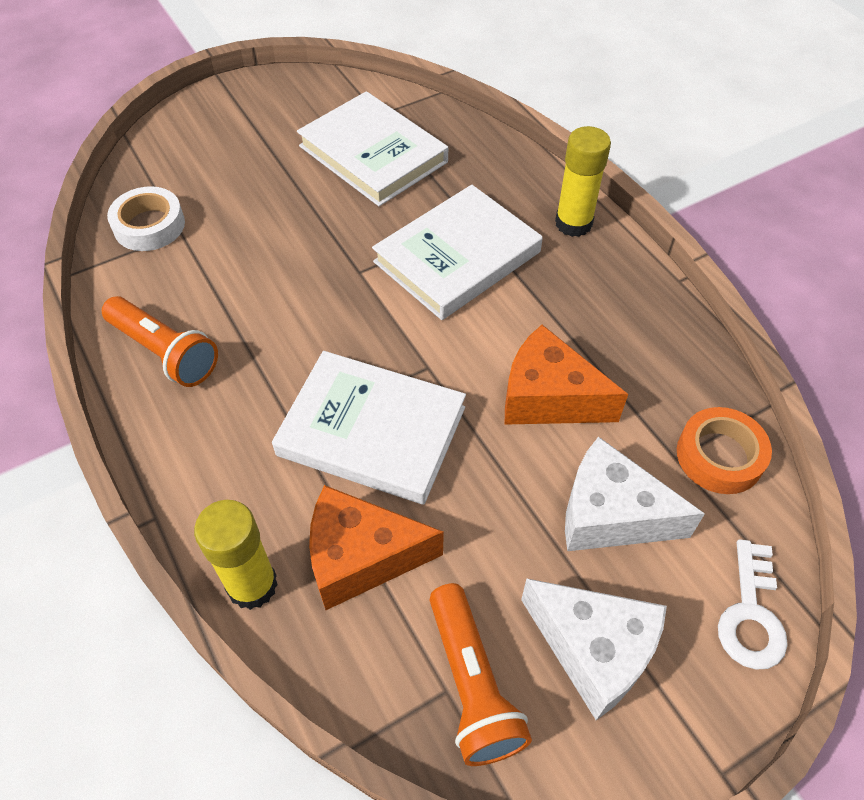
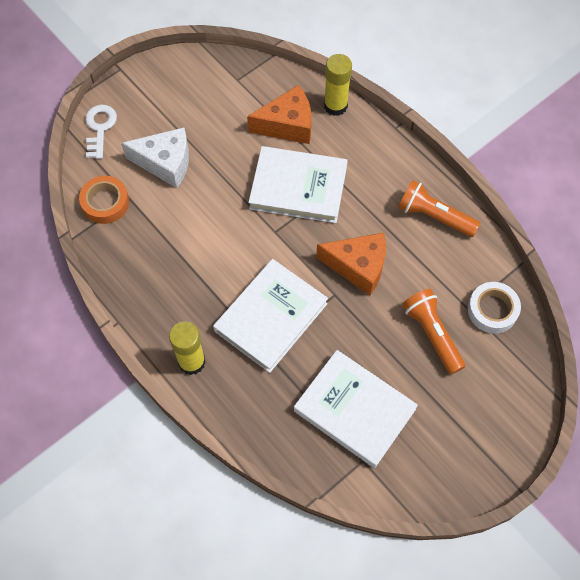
camera: 170 degrees right, 10 degrees up
orange flashlight [430,583,532,766] -> orange flashlight moved to [402,289,465,374]
orange cheese [505,325,628,425] -> orange cheese moved to [316,233,386,295]
white cheese [521,579,667,720] -> none

